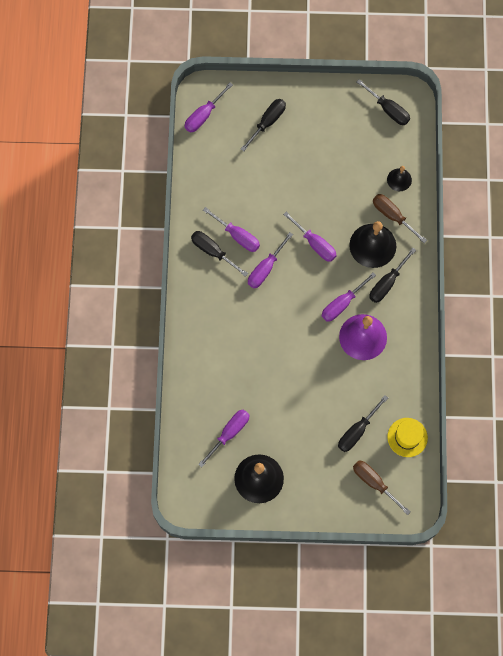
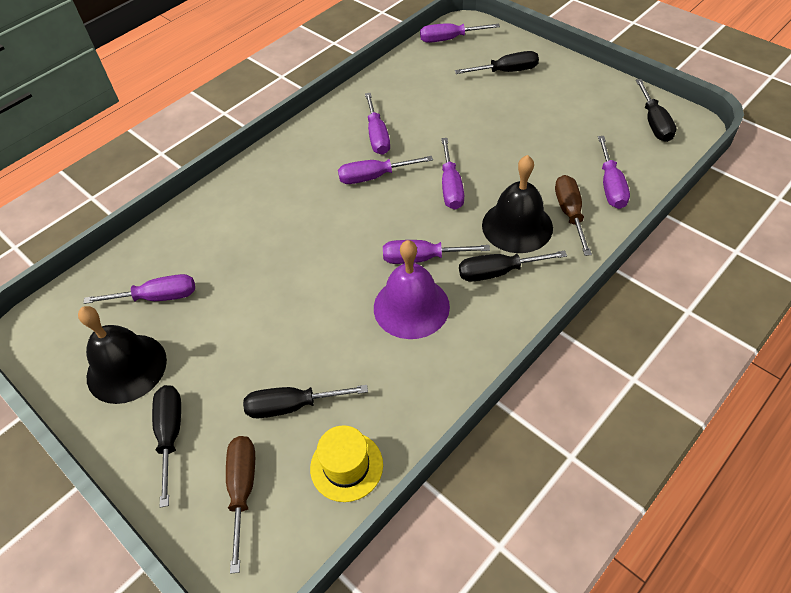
camera: 45 degrees right, 20 degrees down
black screwdriver [191,231,248,277] -> black screwdriver moved to [152,385,181,507]
black bell [387,166,412,191] -> purple screwdriver [598,136,630,209]

